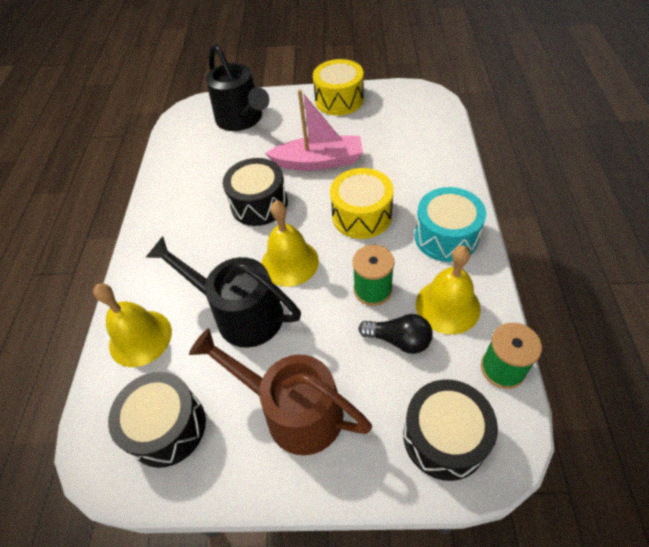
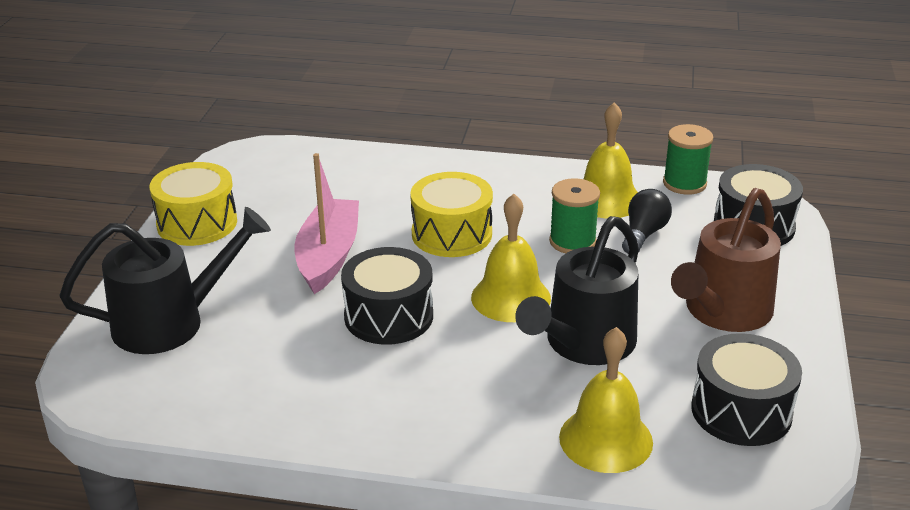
camera: 85 degrees left, 20 degrees down
turquoise drum [415,187,486,262] -> none

